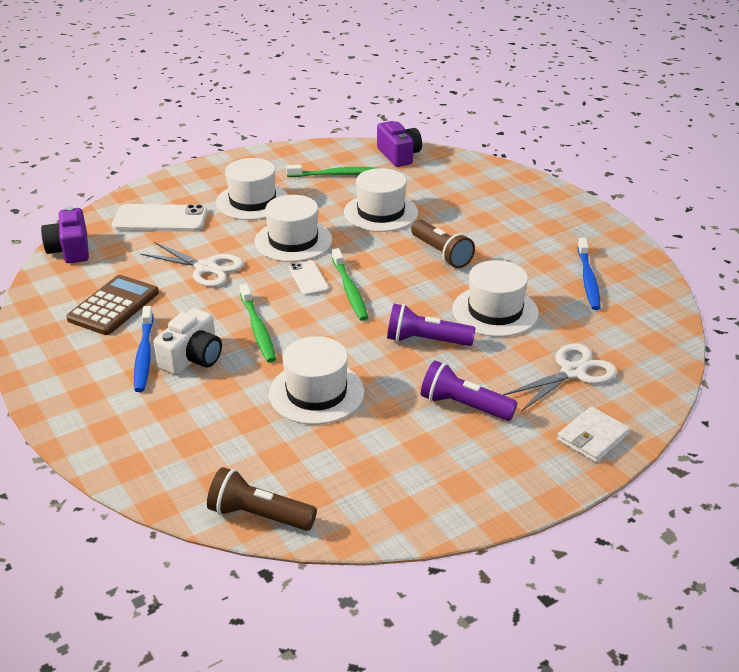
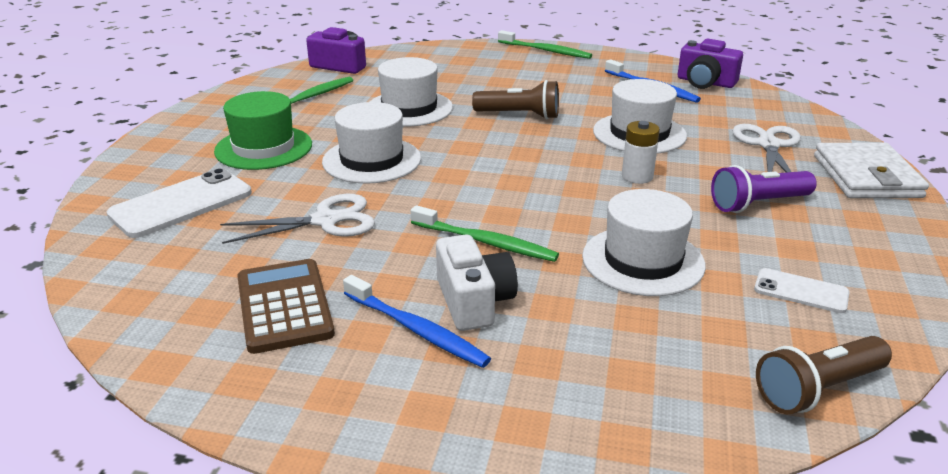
camera: 45 degrees left, 5 degrees down
purple camera [41,206,89,263] -> purple camera moved to [678,39,743,89]
white hat [216,158,288,220] -> green hat [214,91,312,170]
white phone [289,261,329,296] -> white phone moved to [754,268,850,313]
green toothbrush [332,248,368,321] -> green toothbrush moved to [498,30,592,59]
purple flashlight [387,304,476,346] -> white battery [622,121,660,184]
white wallet [557,406,630,463] -> white wallet [814,143,929,198], size x1.56

